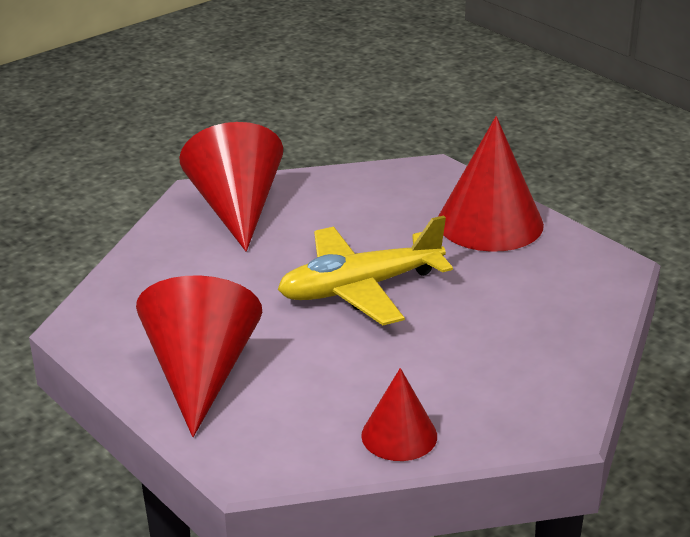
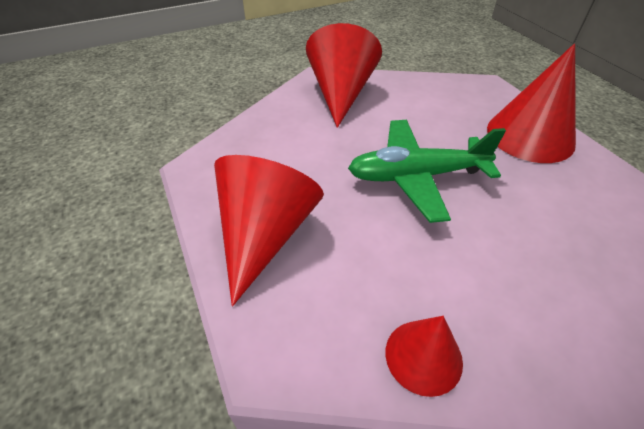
camera: 15 degrees right, 15 degrees up
yellow plane [278,216,453,325] -> green plane [348,120,506,223]

